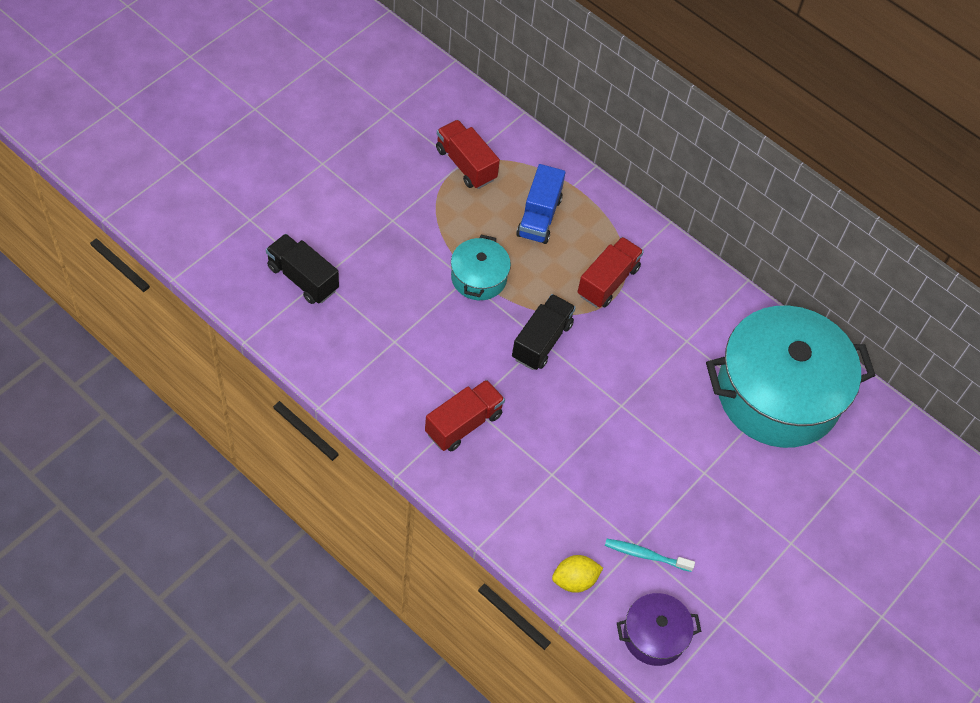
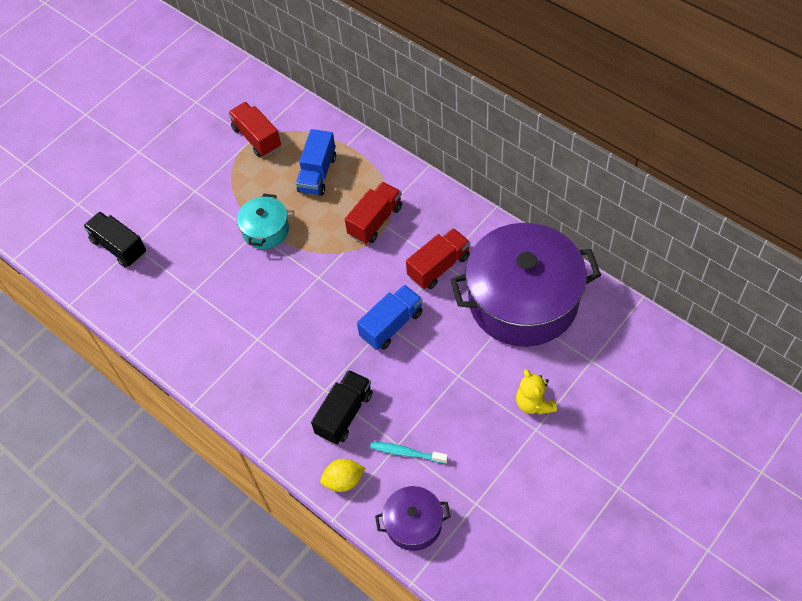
camera: 10 degrees right, 0 degrees up
red truck [425,380,505,451] -> red truck moved to [406,228,470,289]
black truck [512,294,576,370] -> black truck moved to [311,370,373,444]
turquoise pot [706,306,876,448] -> purple pot [450,223,601,347]
none -> blue truck [357,285,423,350]
none -> yellow teddy bear [516,369,557,415]

